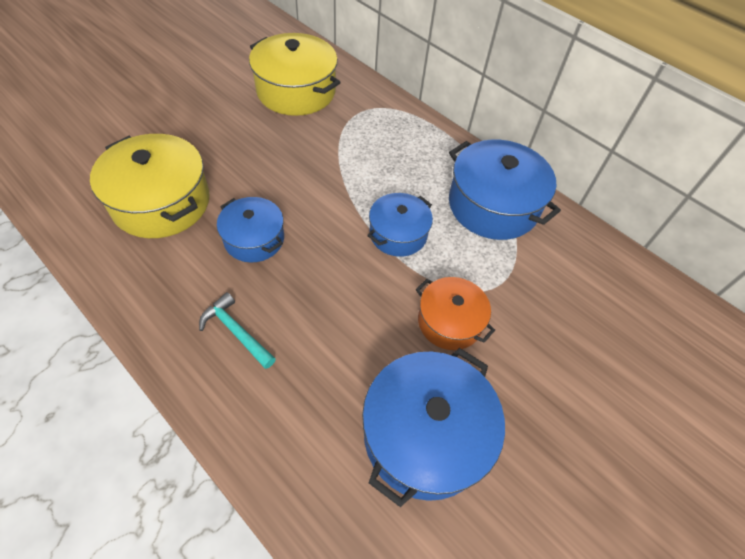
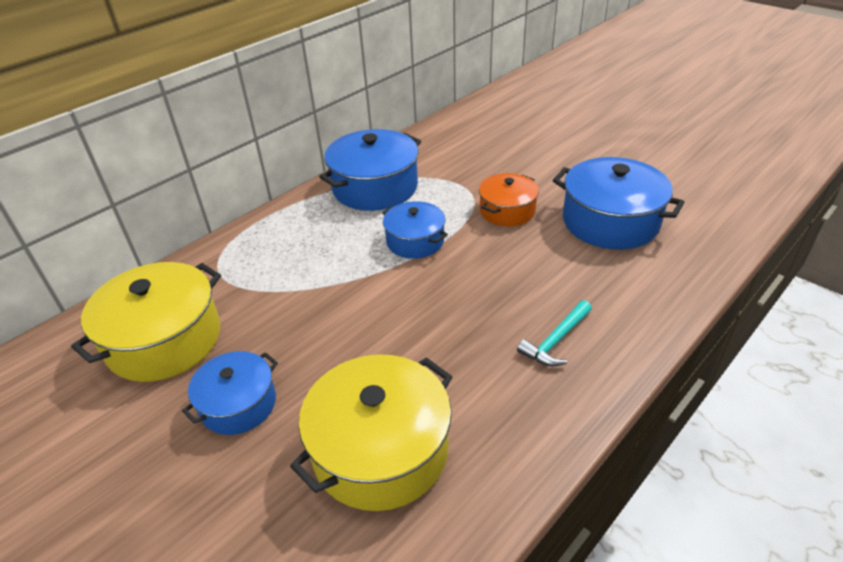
camera: 85 degrees left, 15 degrees down
blue pot [217,197,284,263] -> blue pot moved to [182,351,278,435]

